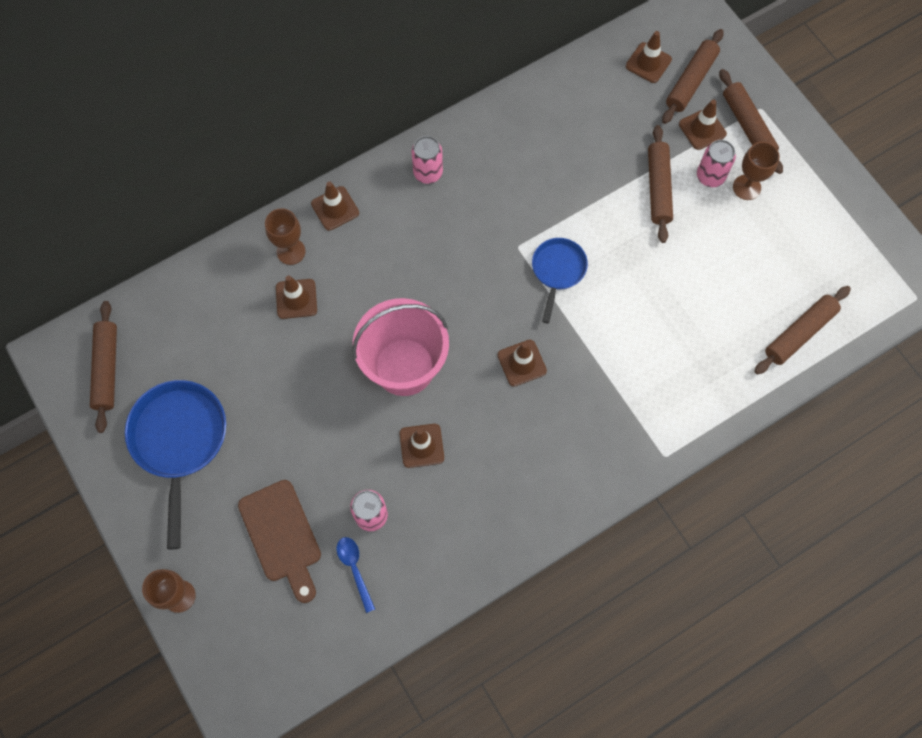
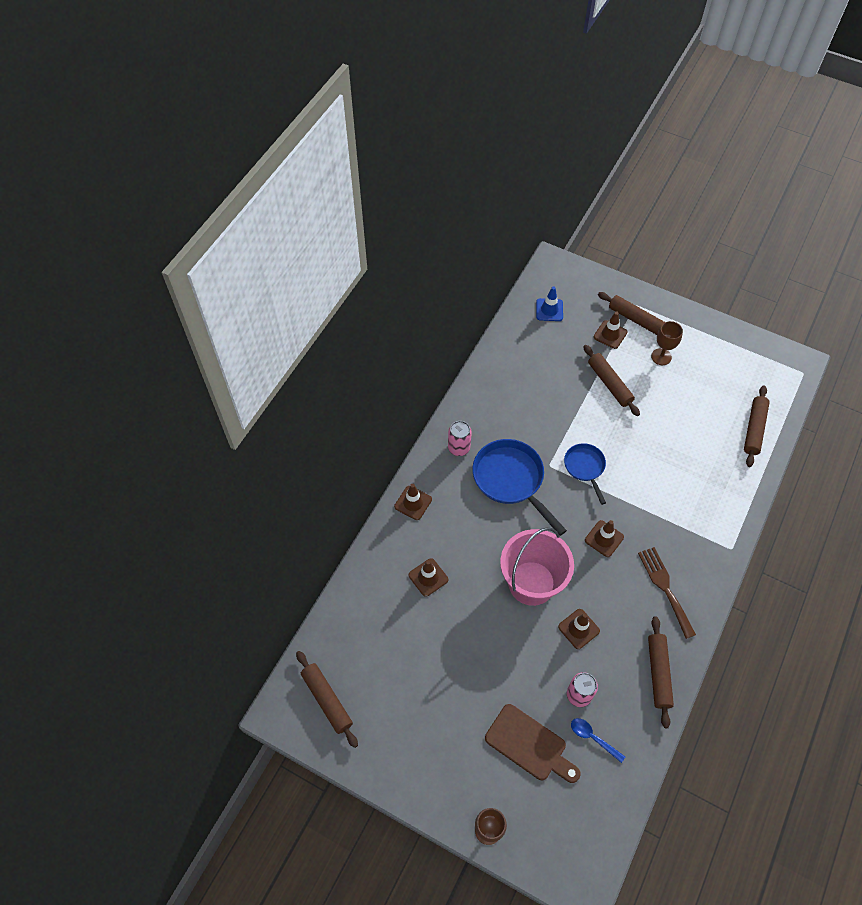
camera: 30 degrees left, 10 degrees down
blue pan [125,380,226,549] -> blue pan moved to [472,439,567,536]
brown goblet [265,208,306,265] -> none
brown traffic cone [626,31,672,83] -> blue traffic cone [536,286,563,321]
brown rolling pin [662,29,724,124] -> brown rolling pin moved to [648,616,674,728]
pink can [697,140,736,187] -> none
none -> brown fork [638,547,696,639]

